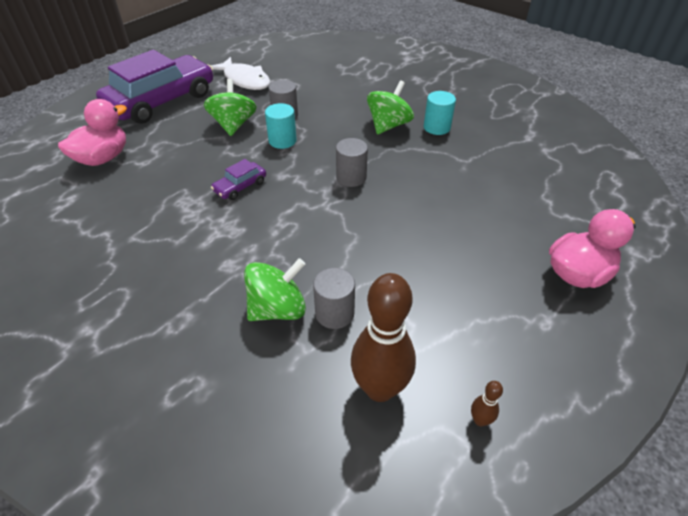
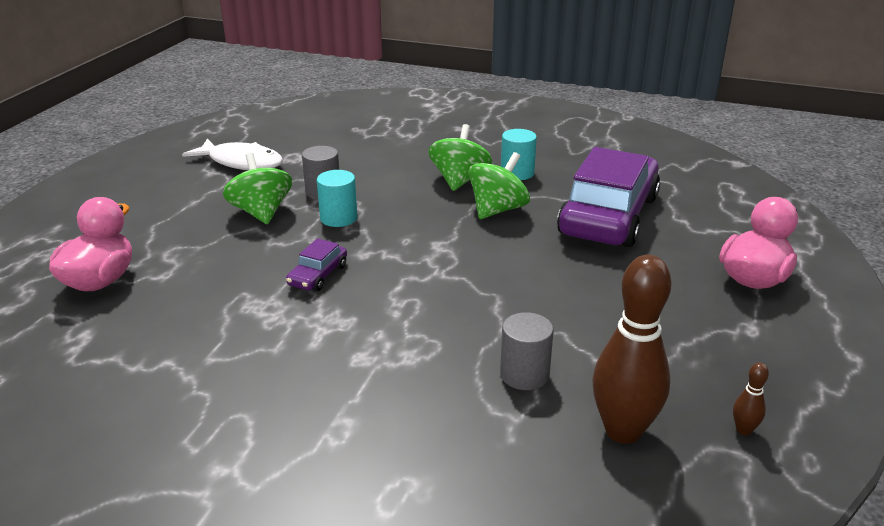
camera: 20 degrees left, 15 degrees down
purple car [96,50,213,124] -> purple car moved to [557,147,660,247]
green spinning top [244,258,306,321] -> green spinning top moved to [469,152,530,219]
grey cylinder [336,138,368,187] -> none

